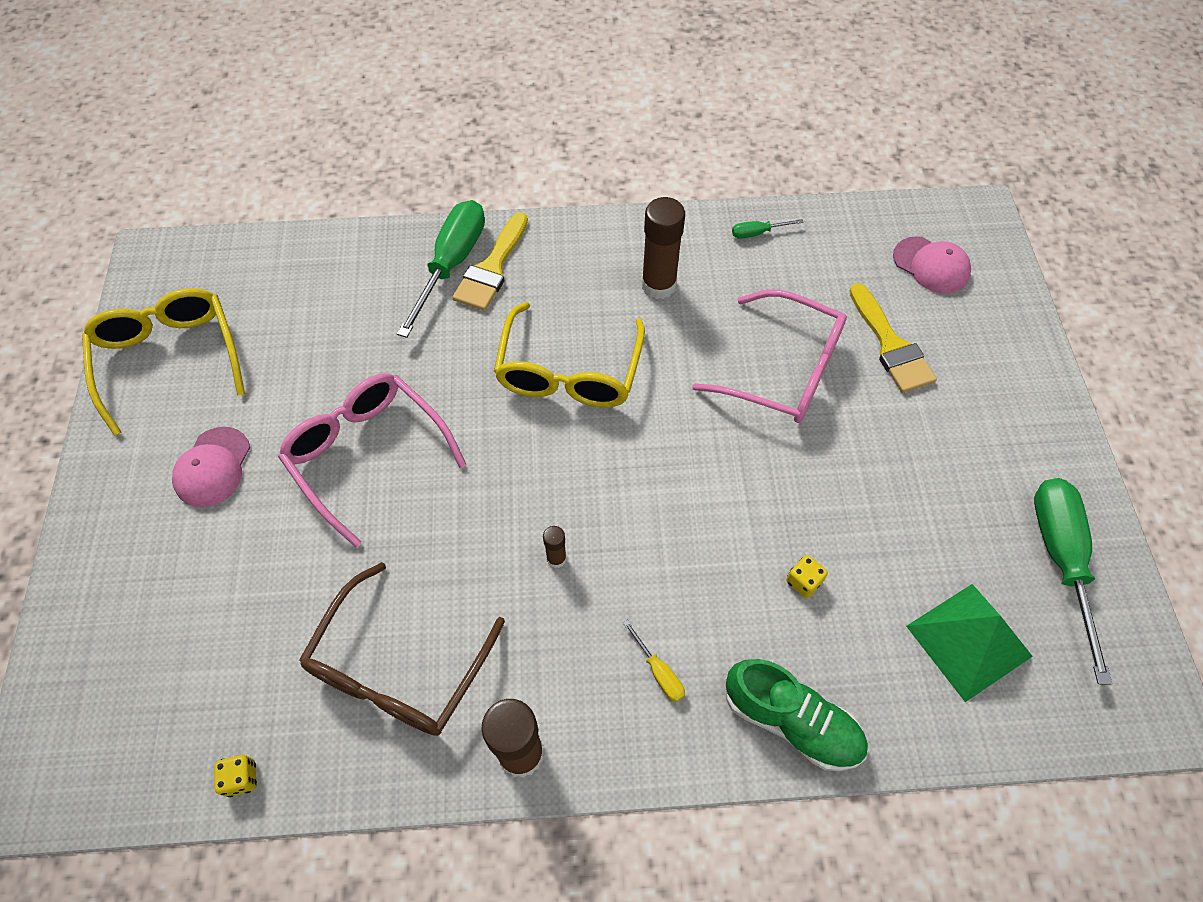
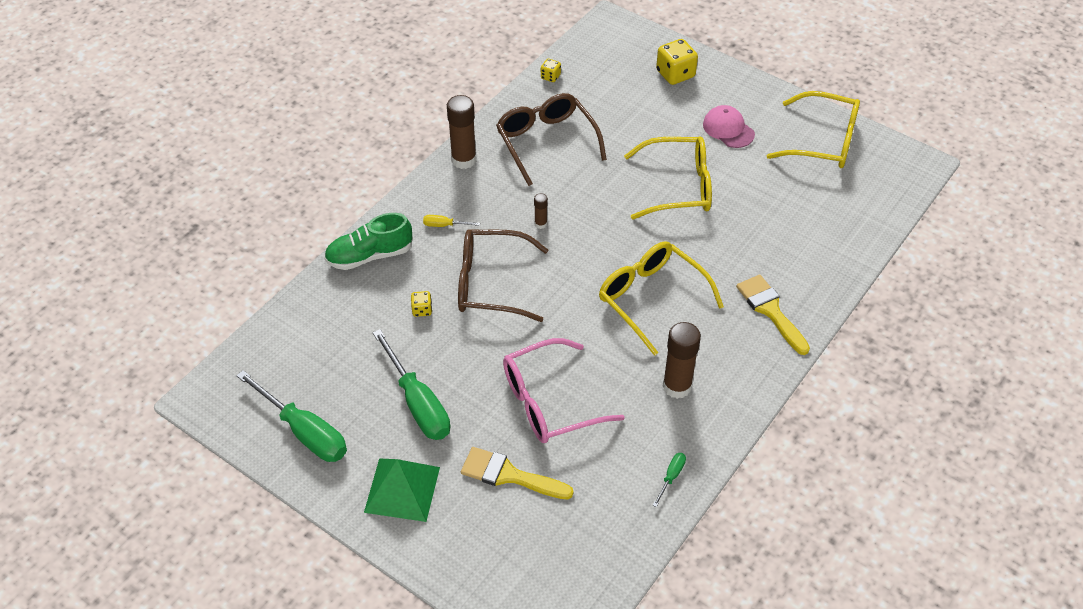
camera: 130 degrees right, 10 degrees down
pink glasses [278,373,466,548] -> yellow glasses [624,136,712,220]
green screwdriver [397,200,485,338] -> green screwdriver moved to [373,329,450,440]
pink cap [893,236,971,293] -> none
green pyramid [906,584,1033,702] -> green pyramid moved to [364,458,440,522]
none -> brown glasses [458,229,548,322]
none -> yellow dice [656,39,698,85]

